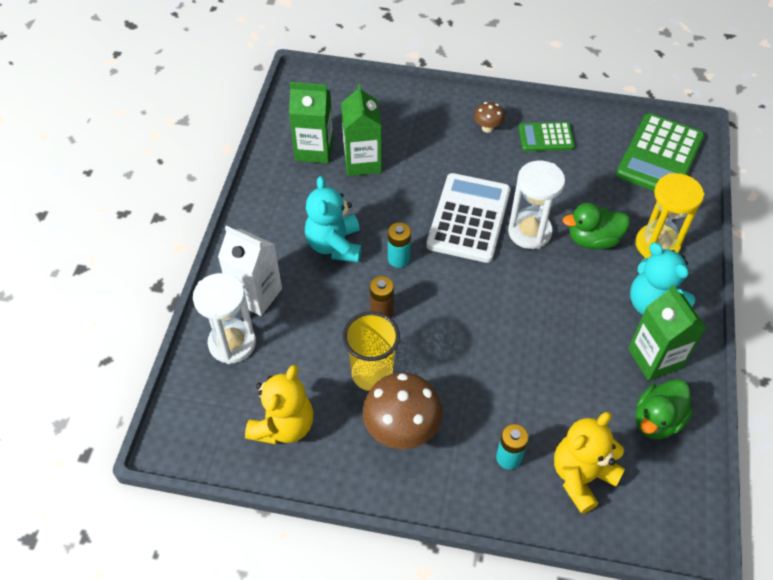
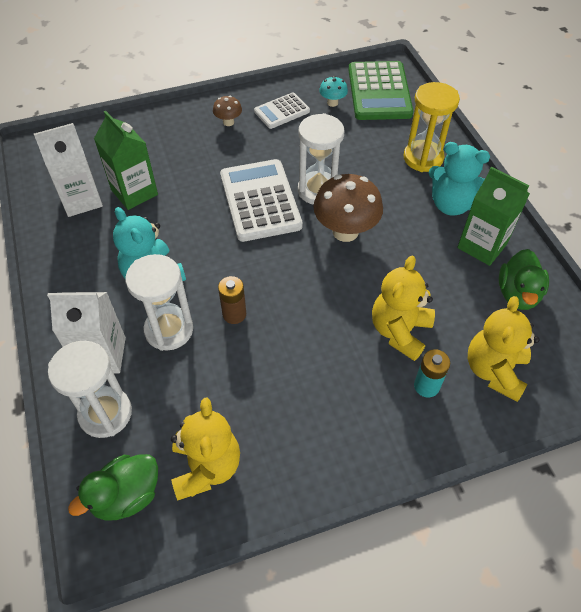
camera: 30 degrees left, 0 degrees up
green carton [289,82,334,164] -> white carton [34,123,103,217]
yellow cup [343,311,400,391] -> none
brown mushroom [363,373,443,449] -> brown mushroom moved to [313,174,383,242]
turquoise battery [388,222,411,268] -> none
green calculator [519,122,575,151] -> white calculator [254,92,310,129]
green duck [563,203,630,249] -> green duck moved to [68,454,158,521]
none -> white hourglass [125,254,193,351]
none -> turquoise mushroom [319,76,348,107]
none -> yellow teddy bear [372,256,435,361]

